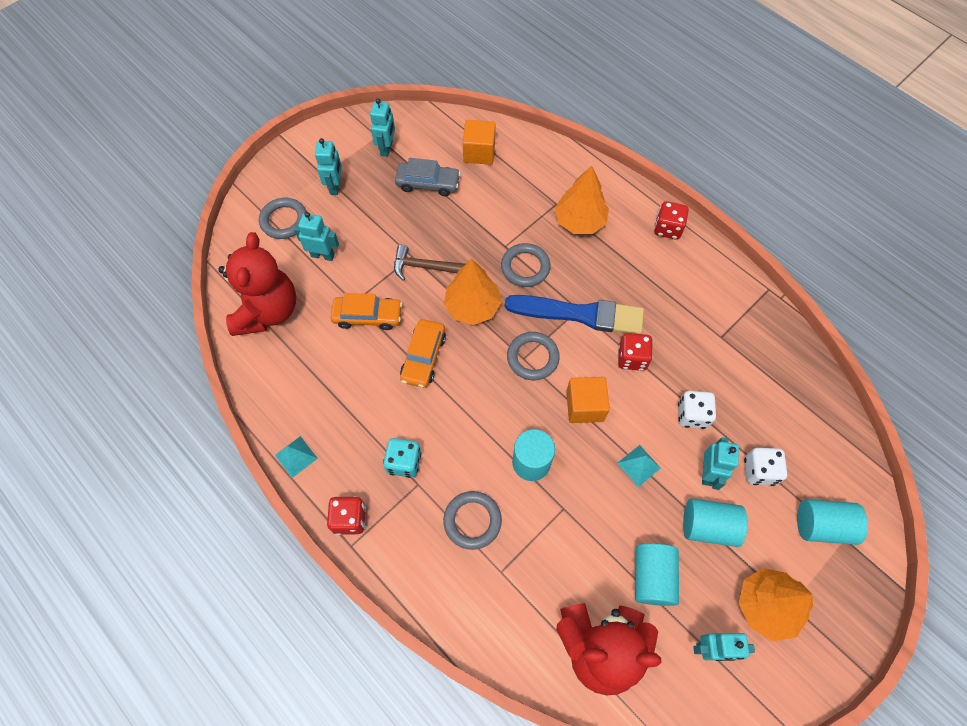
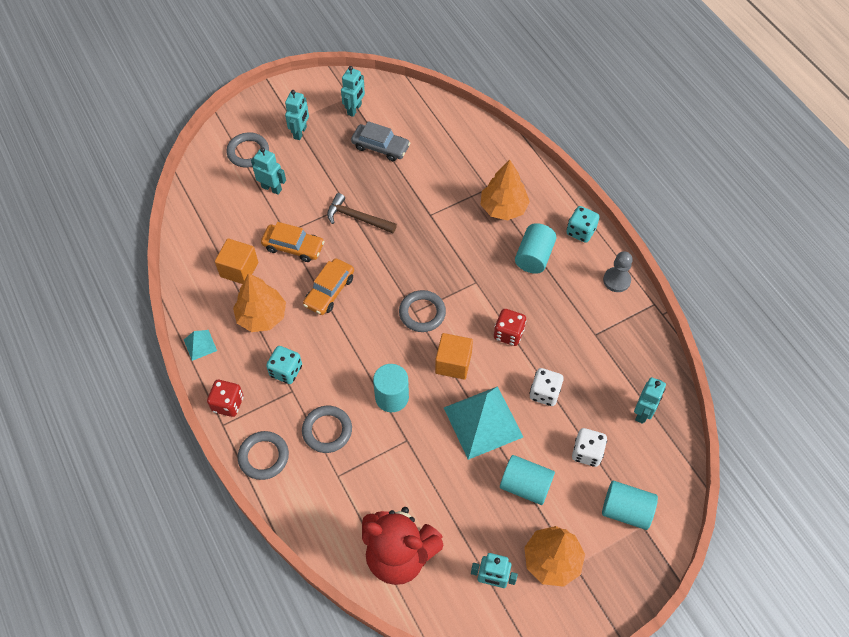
camera: 15 degrees right, 5 degrees down
red teddy bear [218,232,296,336] -> none
orange tree [444,259,502,325] -> orange tree moved to [233,273,286,332]
orange cube [463,120,496,165] -> orange cube moved to [215,238,258,284]
grey ring [501,243,551,287] -> grey ring moved to [238,431,289,480]
blue brush [505,295,644,334] -> none
turquoise pyramid [617,445,661,487] -> turquoise pyramid [444,386,523,460], size x2.19
turquoise cylinder [635,543,679,606] -> turquoise cylinder moved to [515,223,557,274]
red dice [654,201,689,239] -> turquoise dice [566,206,599,243]
turquoise robot [702,437,739,490] -> turquoise robot moved to [634,377,666,424]
none -> grey pawn [603,251,633,292]

